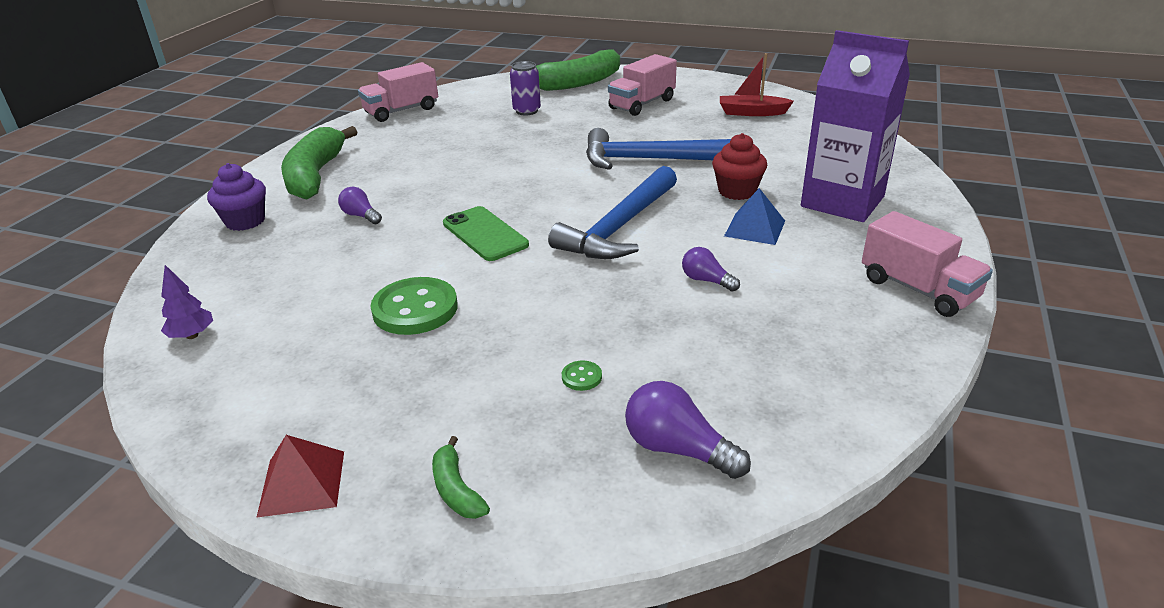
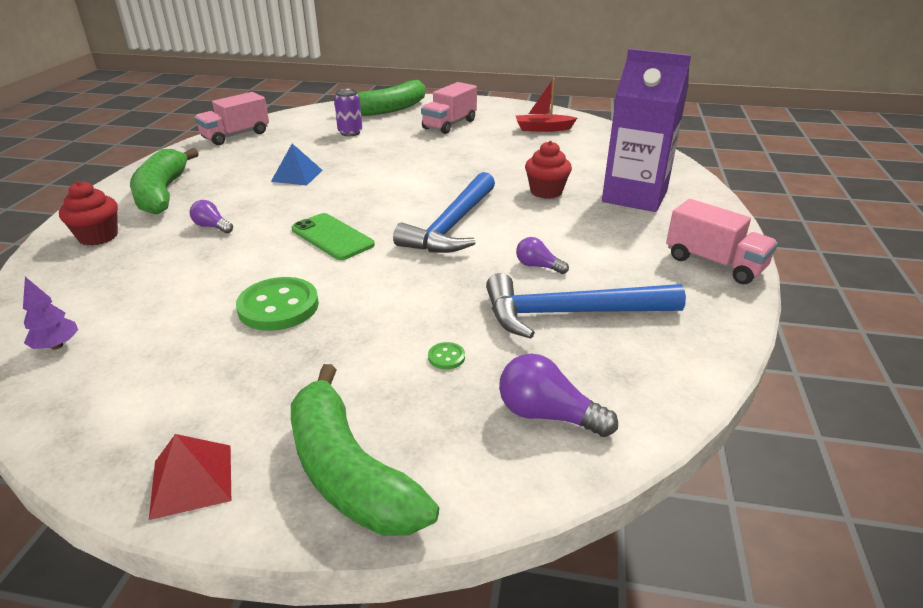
camera: 10 degrees left, 0 degrees up
purple cupcake [207,163,266,231] -> red cupcake [59,181,118,246]
green banana [432,436,490,519] -> green banana [291,364,439,536], size x2.25
blue hammer [586,128,731,170] -> blue hammer moved to [486,273,686,339]
blue pyramid [724,188,785,245] -> blue pyramid moved to [271,144,322,186]

